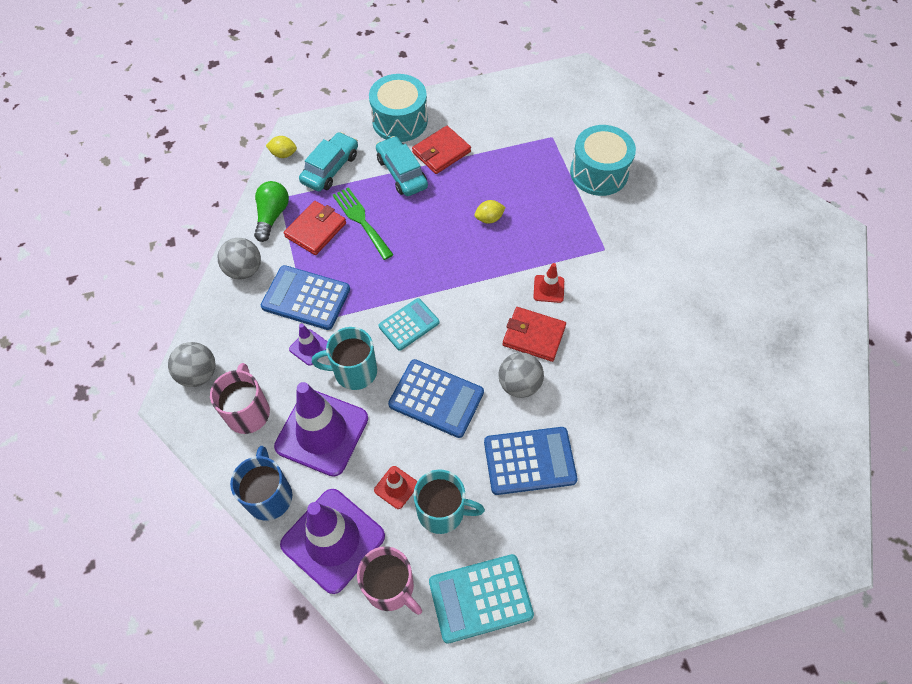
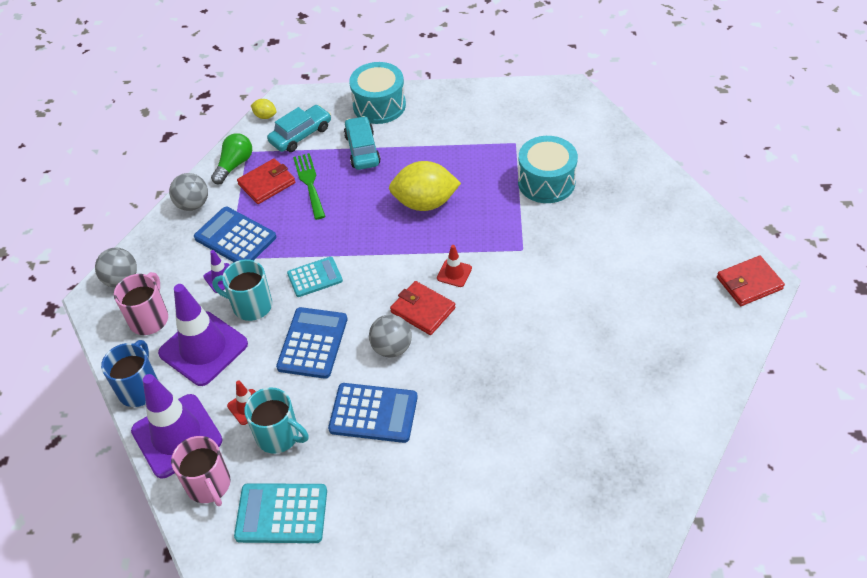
camera: 20 degrees right, 10 degrees down
blue calculator [388,359,484,438] -> blue calculator turned 120 degrees counterclockwise [276,307,347,379]
red wallet [412,126,471,174] -> red wallet moved to [717,256,785,306]
yellow lemon [474,200,506,224] -> yellow lemon [389,161,461,211], size x2.24

